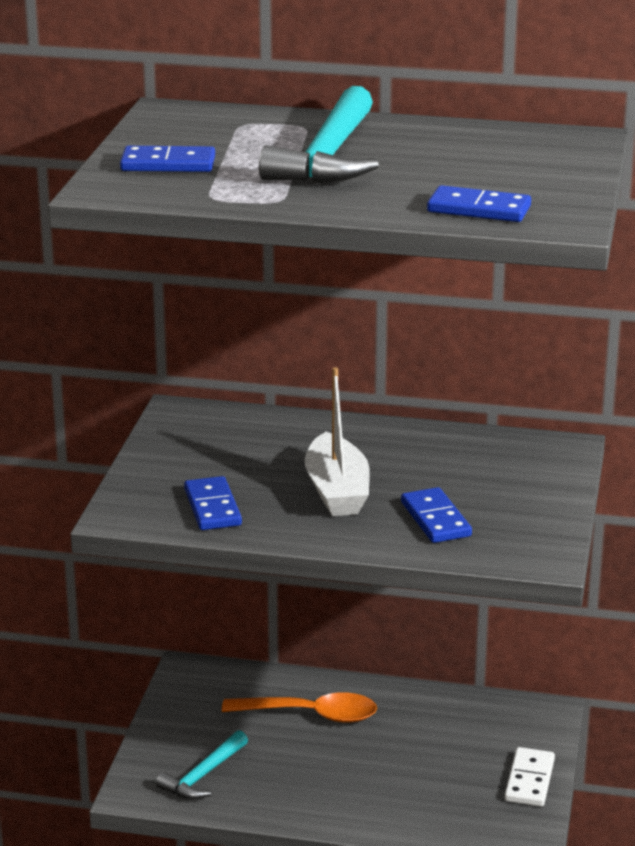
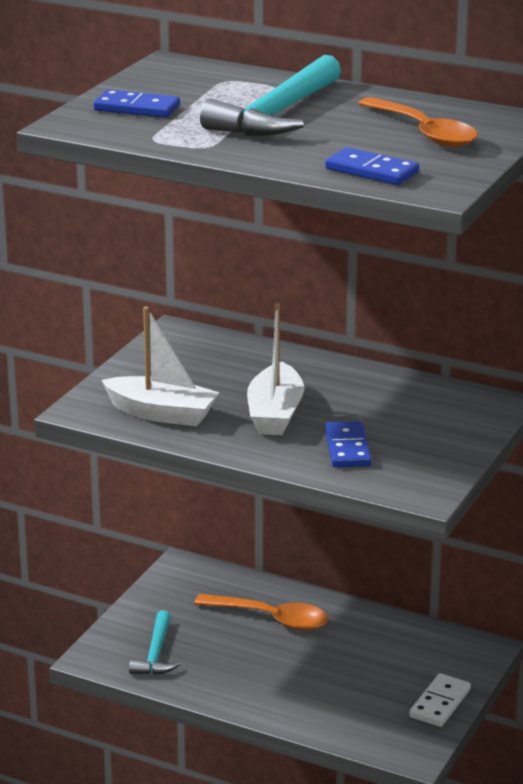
camera: 15 degrees right, 0 degrees up
turquoise hammer [156,730,248,800] -> turquoise hammer turned 45 degrees counterclockwise [129,610,180,675]
blue domino [184,476,242,530] -> white boat [102,306,219,426]
none -> orange spoon [358,97,478,147]

